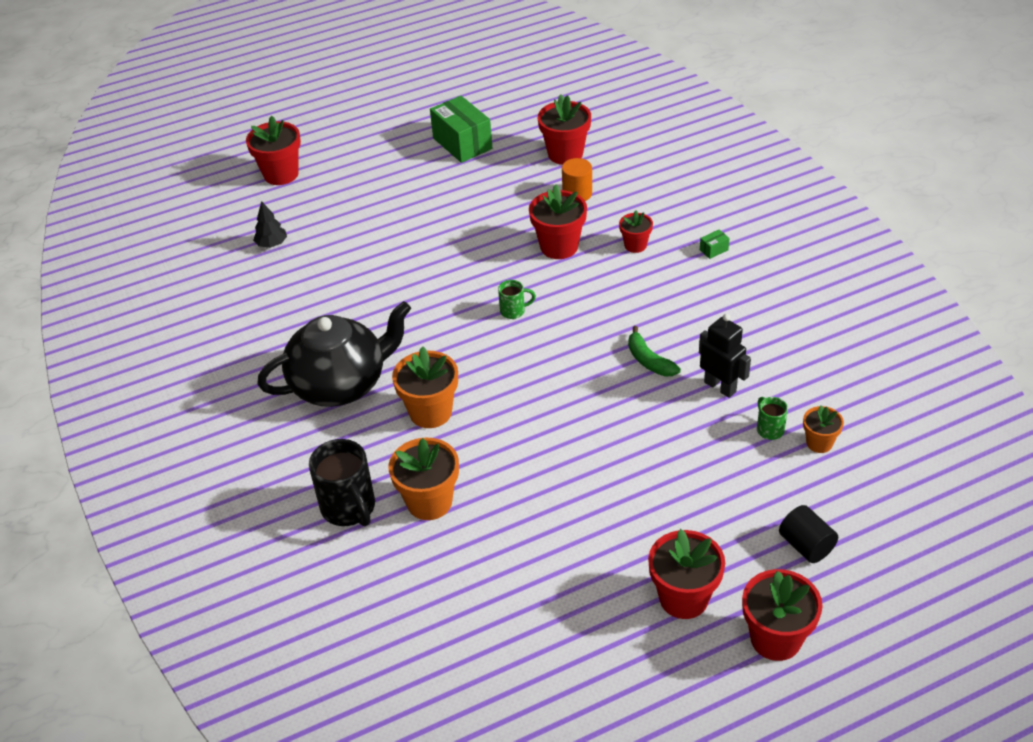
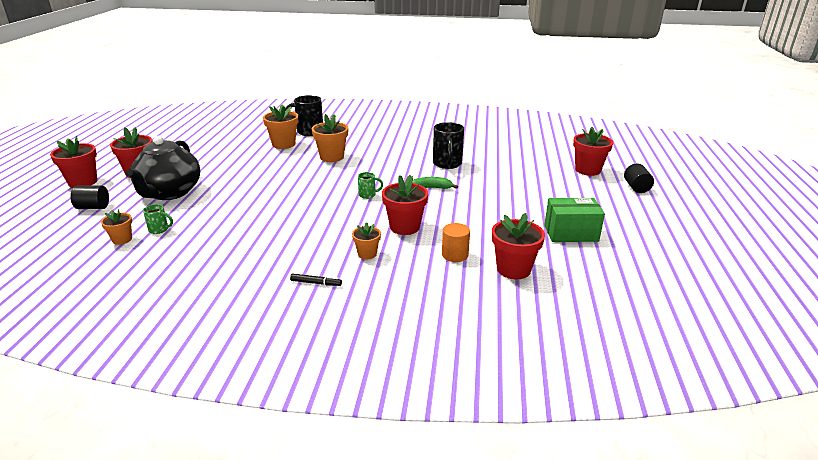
camera: 120 degrees right, 15 degrees down
black tree [253,201,287,248] -> none
black teapot [257,301,411,407] -> black teapot moved to [126,136,201,200]
green mug [498,280,536,319] -> green mug turned 120 degrees counterclockwise [358,172,383,199]
red flower pot [619,210,653,253] -> orange flower pot [352,222,381,259]
green banana [628,326,681,376] -> green banana moved to [413,177,458,189]
black robot [699,314,751,398] -> none
green box [700,229,730,259] -> black marker [290,274,342,286]
none -> black mug [433,122,464,169]
none -> black cylinder [624,164,654,193]

